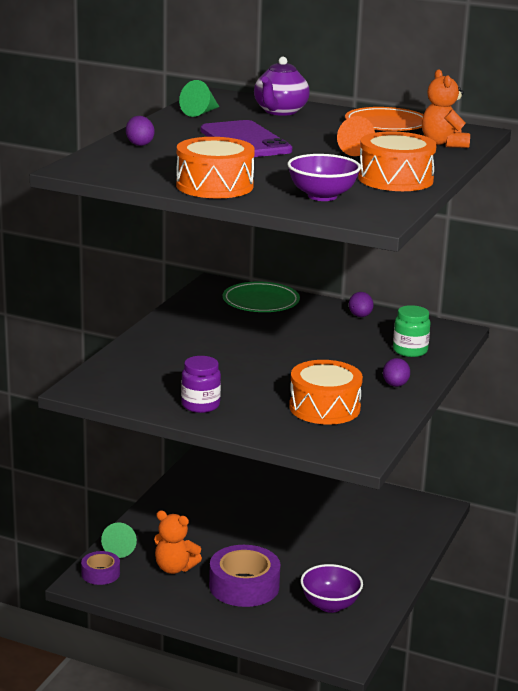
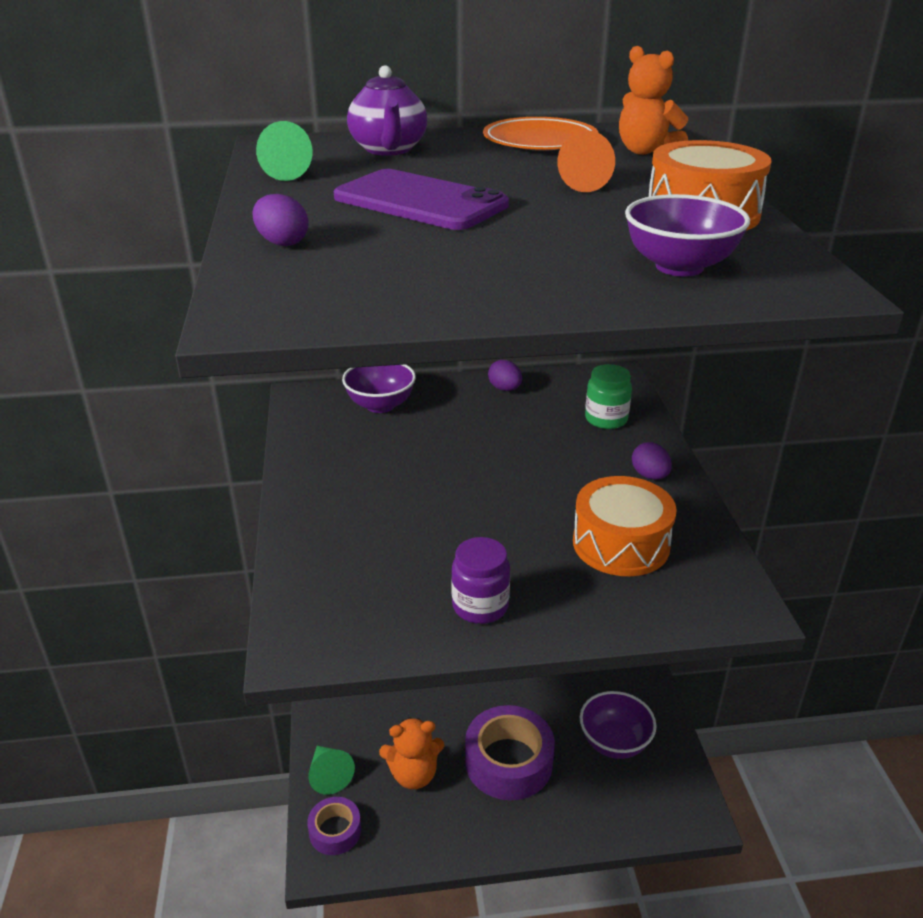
camera: 30 degrees left, 10 degrees up
orange drum [176,137,255,198] -> none
green plate [223,282,300,312] -> purple bowl [342,364,416,413]

